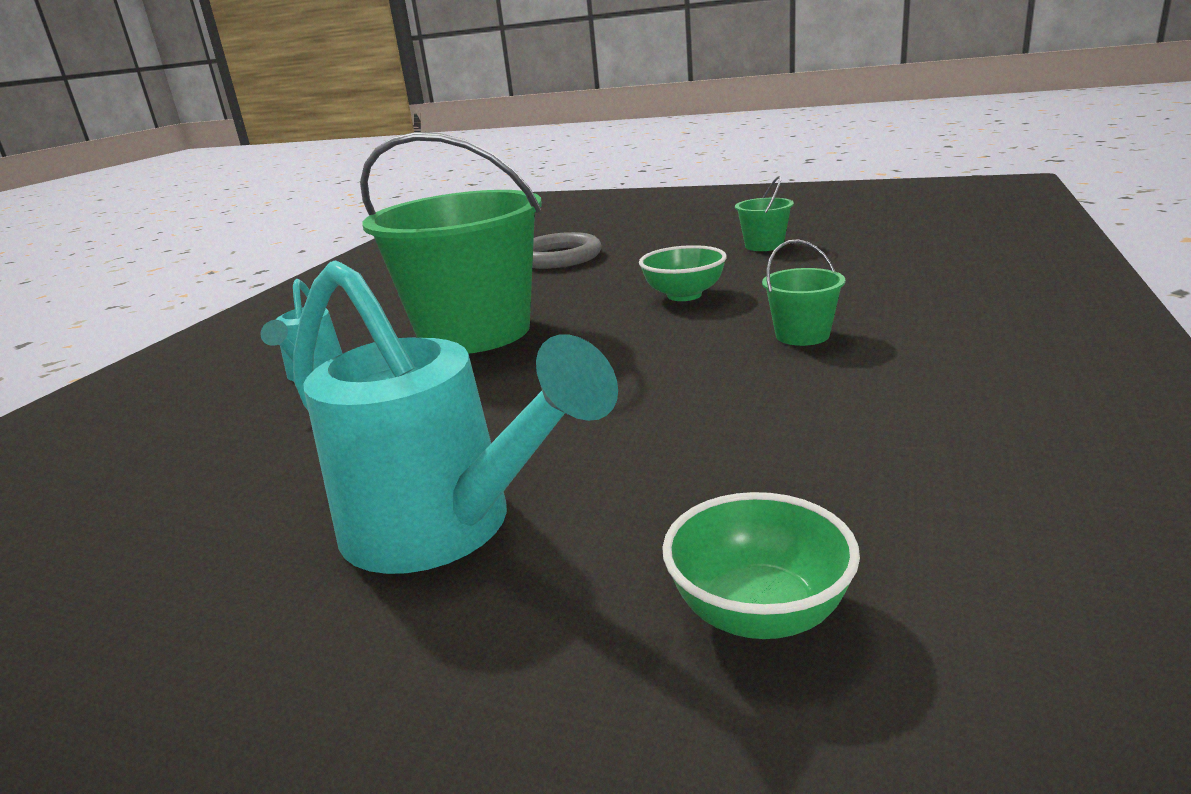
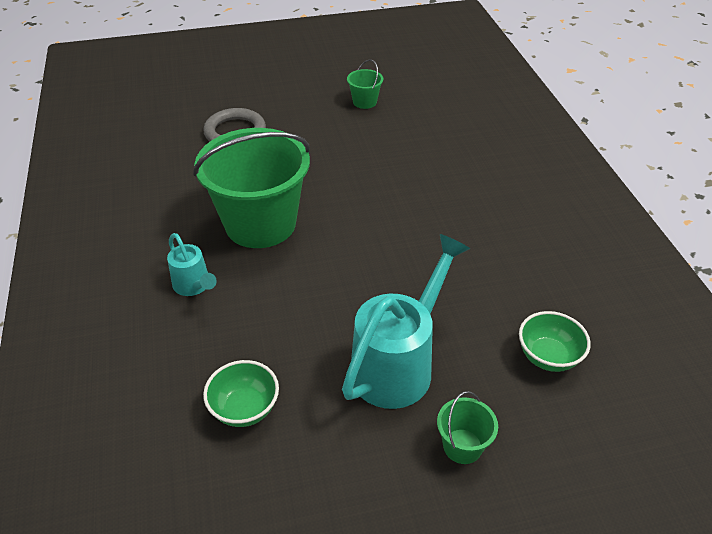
camera: 35 degrees left, 20 degrees up
turquoise watering can [293,260,618,574] -> turquoise watering can turned 60 degrees counterclockwise [342,234,470,409]
green bowl [639,245,727,301] -> green bowl moved to [203,360,279,427]
green bucket [762,239,845,346] -> green bucket moved to [437,391,498,464]

